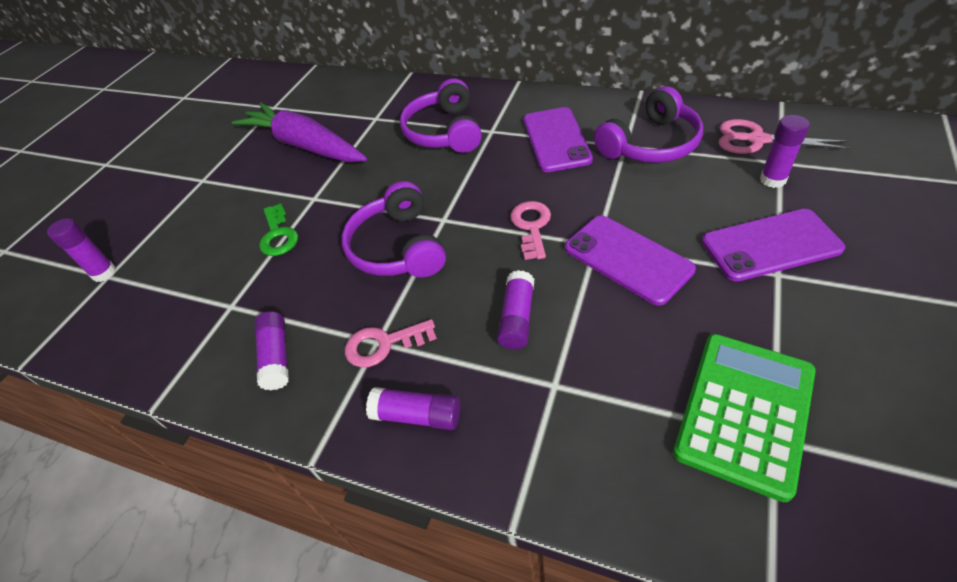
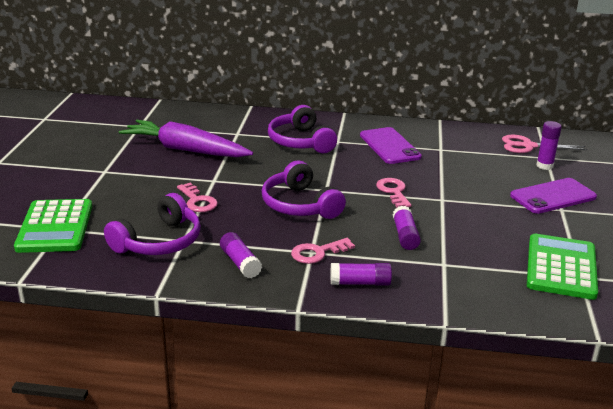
camera: 20 degrees left, 20 degrees down
purple glue stick [47,218,116,282] -> green calculator [14,199,92,253]
green key [259,203,298,256] -> pink key [177,183,218,212]
purple phone [565,215,696,306] -> none
purple headphones [594,86,703,163] -> purple headphones moved to [104,193,201,255]

